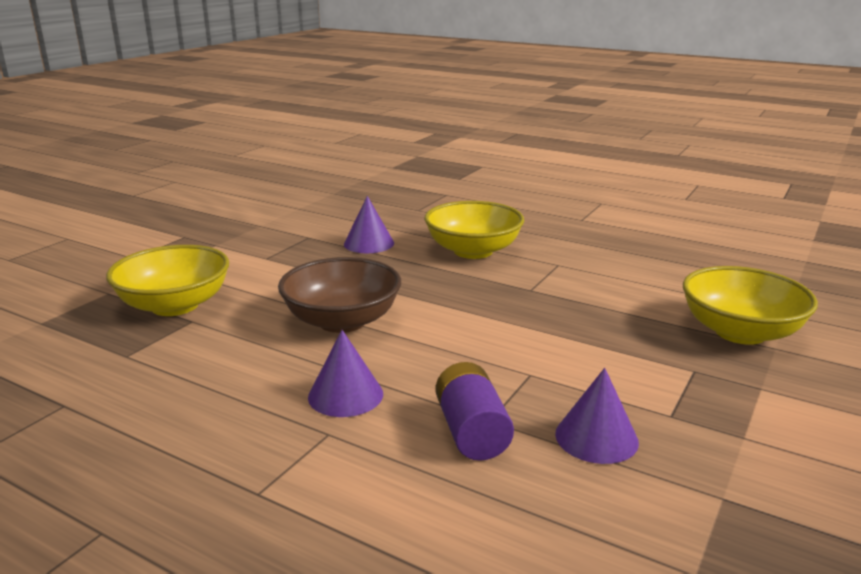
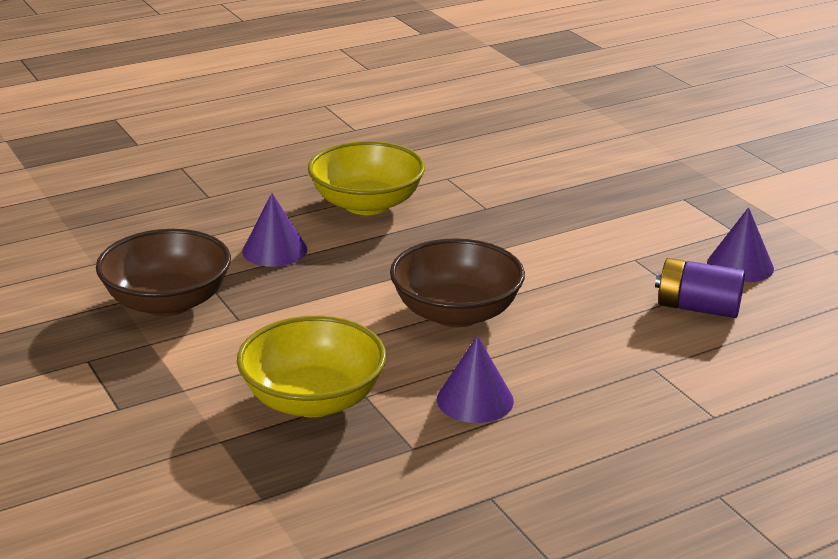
camera: 60 degrees left, 5 degrees up
purple cone [308,330,383,417] -> purple cone moved to [437,335,514,423]
yellow bowl [683,266,818,345] -> none
none -> brown bowl [96,229,231,316]

